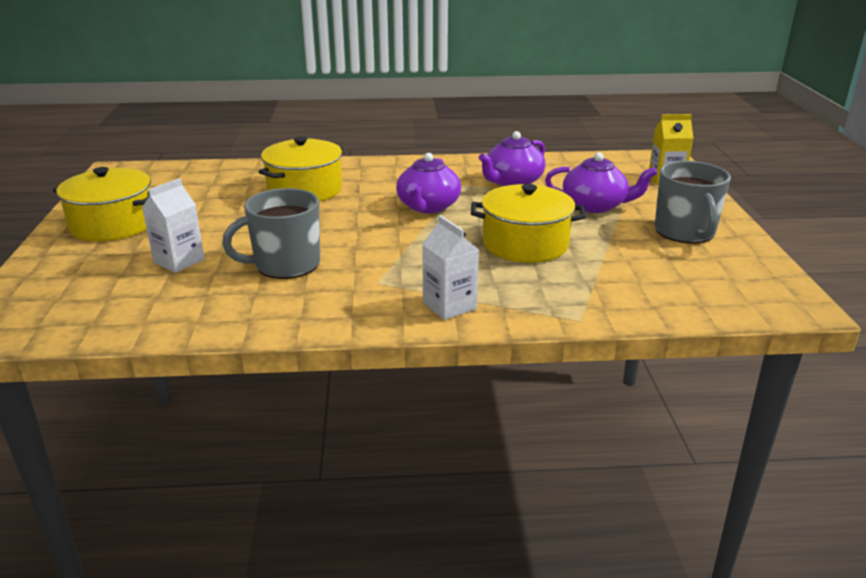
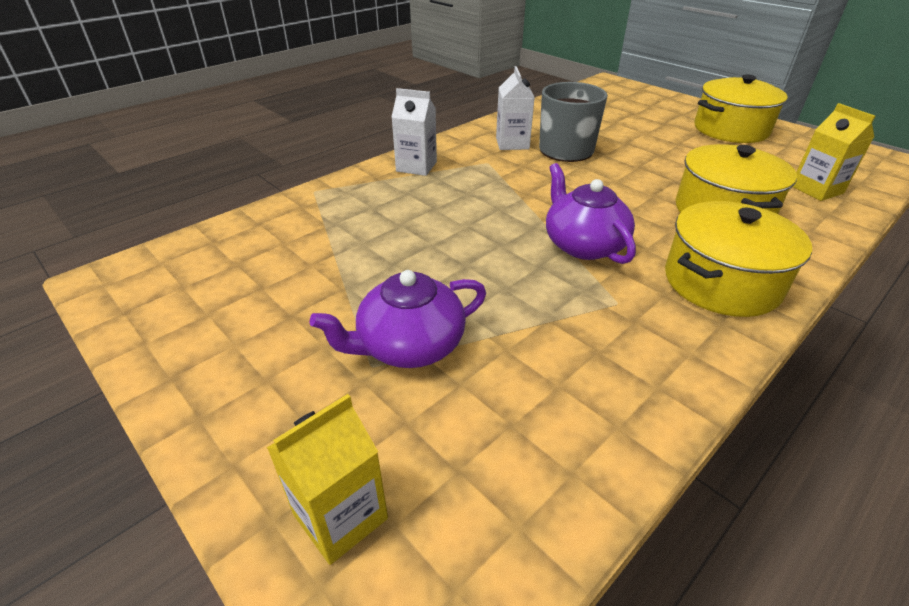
camera: 140 degrees right, 10 degrees up
white carton [142,178,205,273] -> white carton moved to [496,66,535,150]
yellow pot [471,184,586,263] -> yellow pot moved to [665,201,812,317]
purple teapot [479,131,546,186] -> none
grey mug [655,161,731,244] -> none
none -> yellow carton [793,103,875,201]

